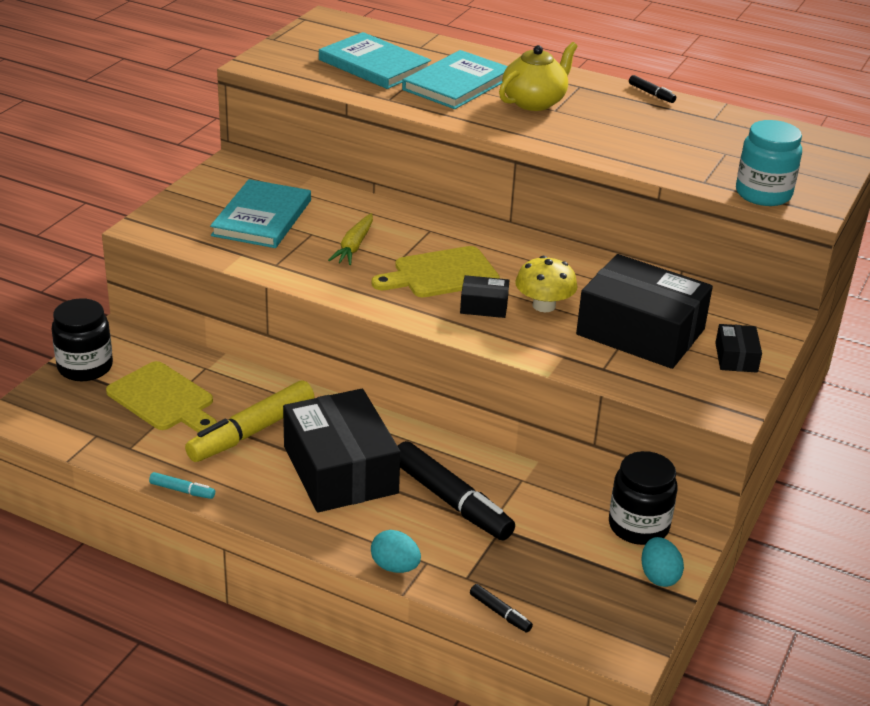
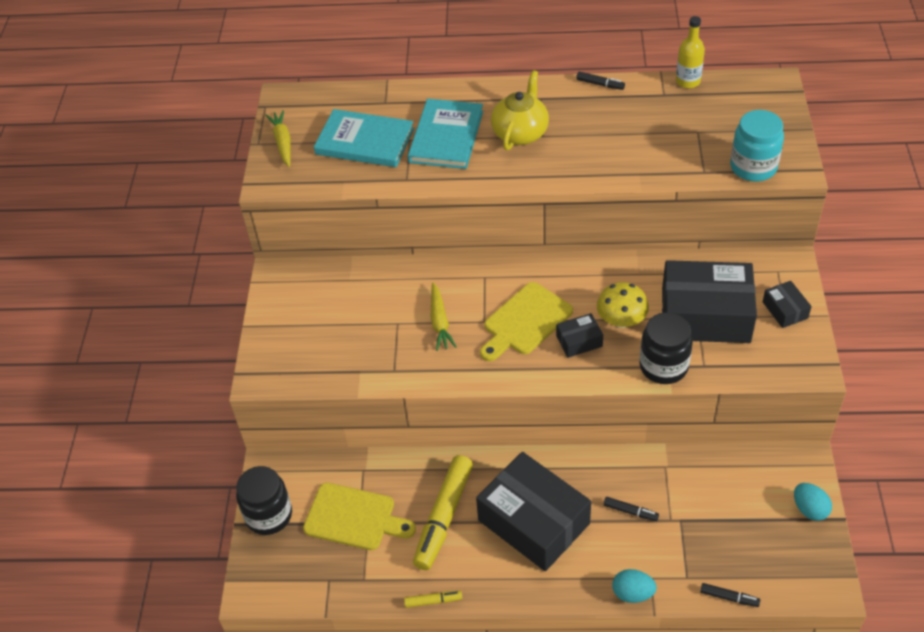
camera: 20 degrees left, 15 degrees up
turquoise marker [149,472,215,499] -> yellow marker [404,591,462,608]
turquoise book [210,179,311,248] -> none
black marker [398,441,515,540] -> black marker [604,497,659,521], size x0.44
black jar [609,451,677,545] -> black jar moved to [639,312,693,384]
none -> yellow carrot [265,110,291,167]
none -> yellow bottle [676,16,705,88]

